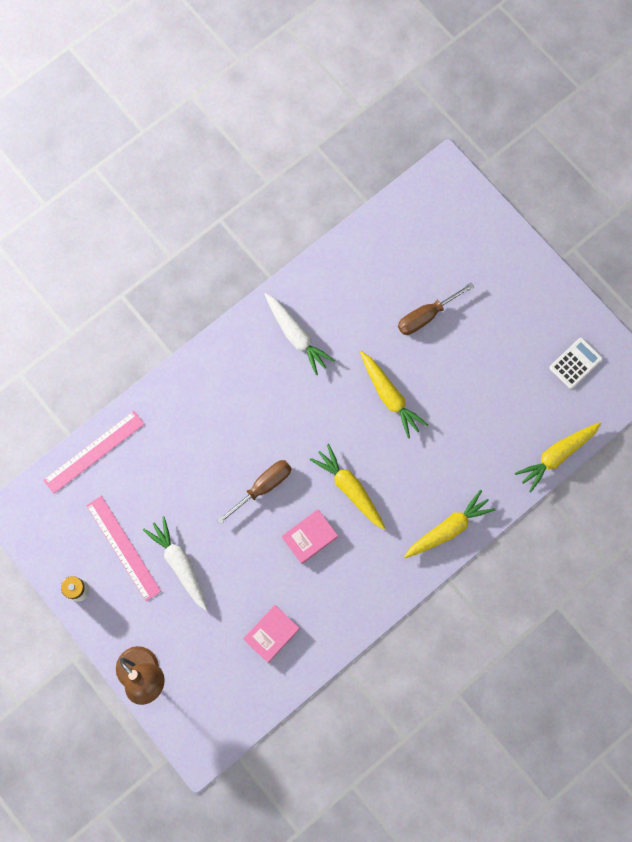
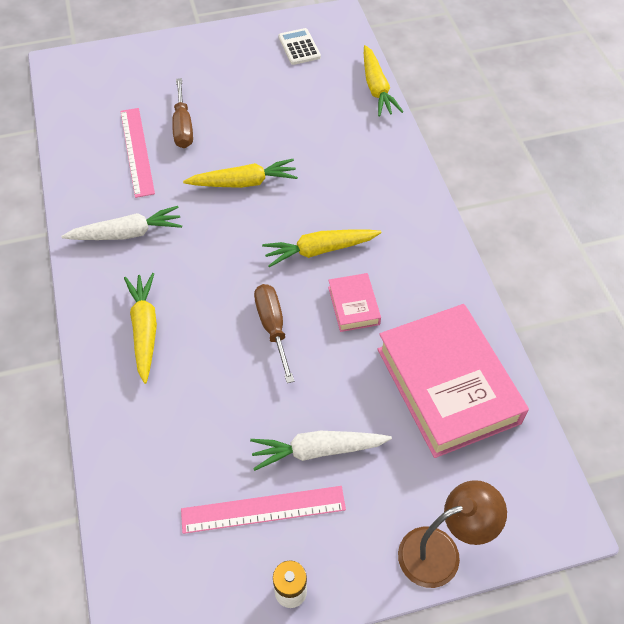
camera: 65 degrees left, 20 degrees down
pink ruler [43,411,144,494] -> pink ruler moved to [120,108,155,198]
pink book [243,605,300,663] -> pink book [377,304,529,458], size x2.21
yellow carrot [404,490,496,558] -> yellow carrot moved to [124,273,157,384]

